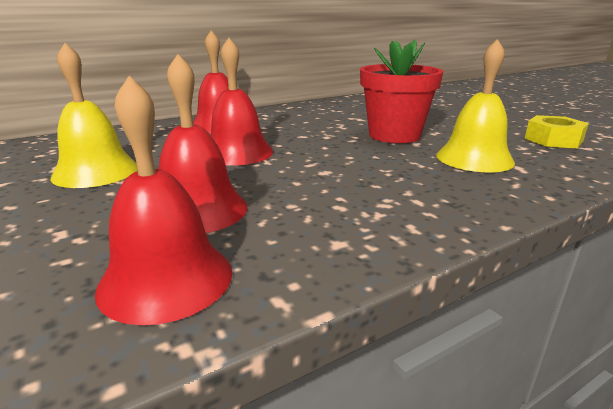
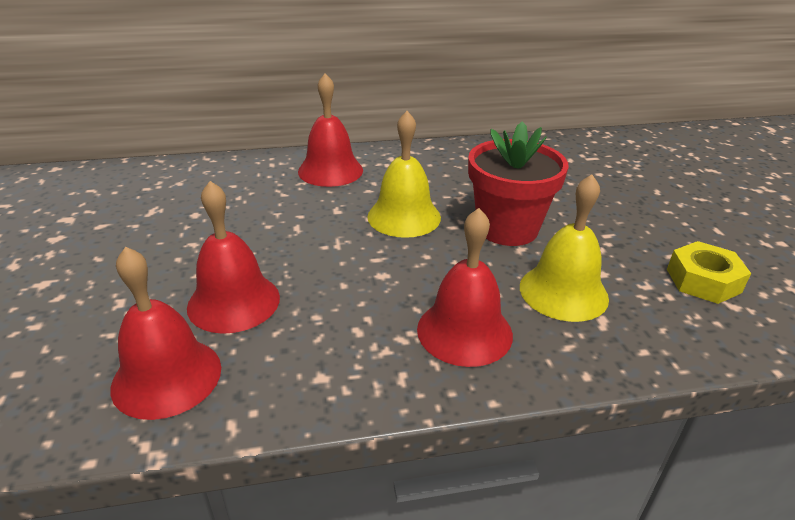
camera: 20 degrees right, 10 degrees up
yellow bell [51,43,137,188] -> yellow bell moved to [367,111,441,238]
red bell [211,38,273,166] -> red bell moved to [417,208,513,367]

